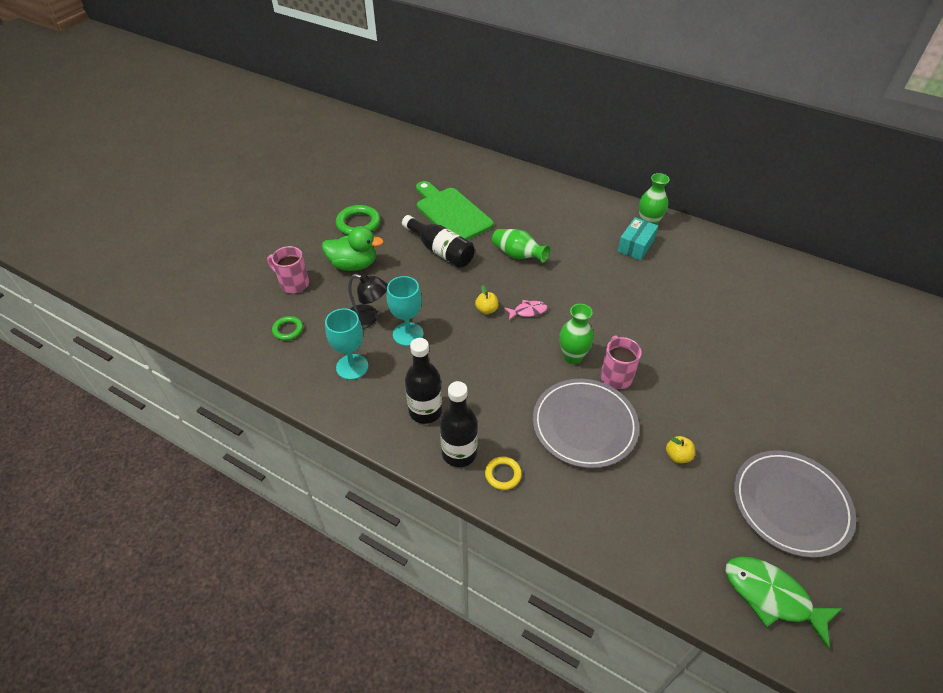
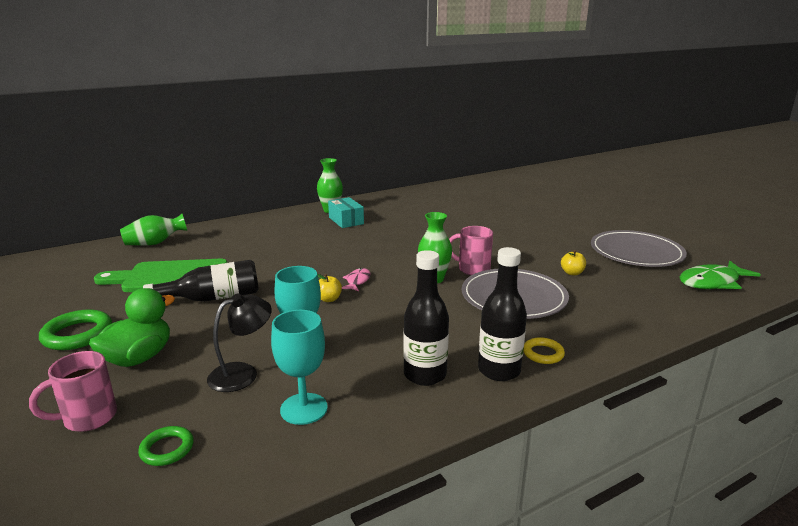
camera: 60 degrees left, 25 degrees down
green vase [492,229,550,263] -> green vase moved to [120,214,187,246]

